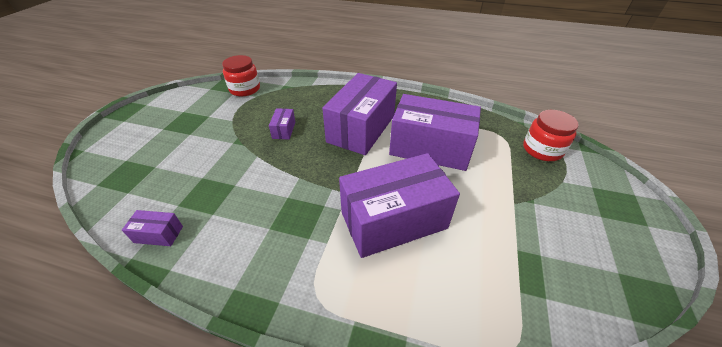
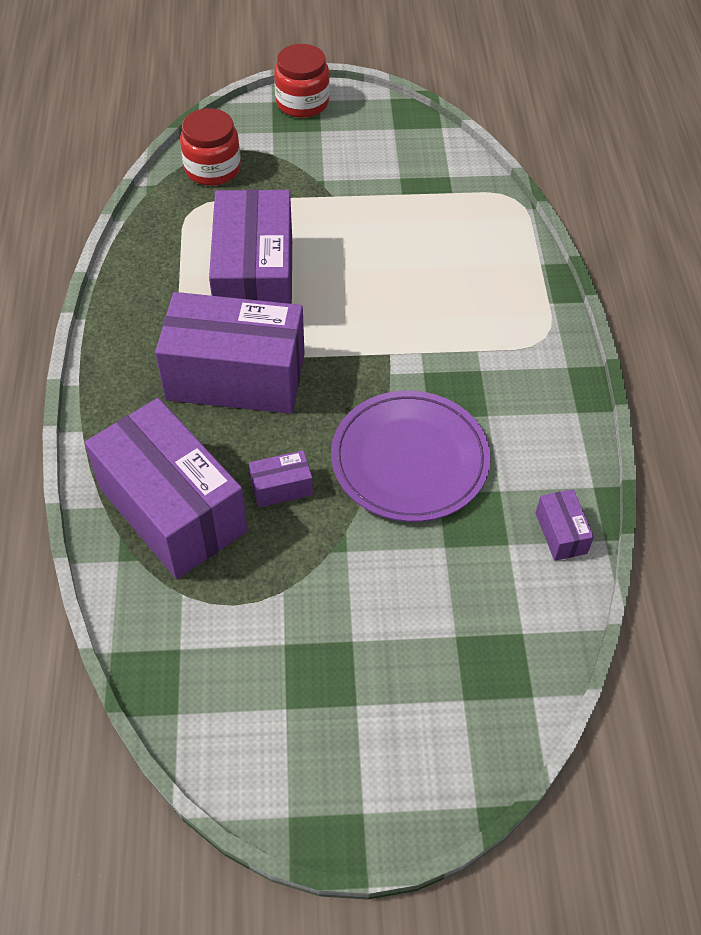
camera: 110 degrees left, 10 degrees up
red jar [222,55,260,96] -> red jar moved to [274,44,330,118]
purple box [339,153,460,258] -> purple box moved to [85,398,248,579]
none -> purple plate [331,391,491,522]

